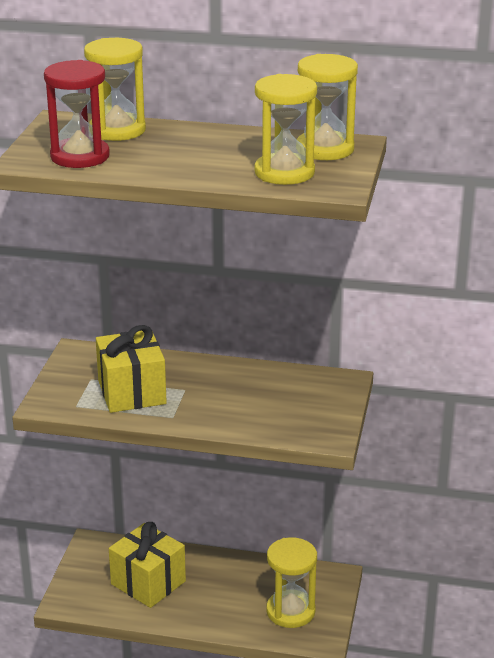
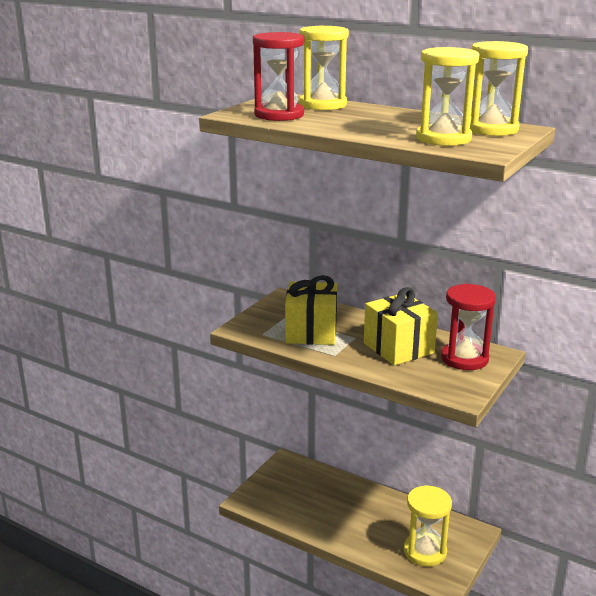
camera: 20 degrees right, 5 degrees down
yellow gift [109,522,186,608] -> yellow gift moved to [364,287,438,366]
none -> red hourglass [441,284,496,370]

